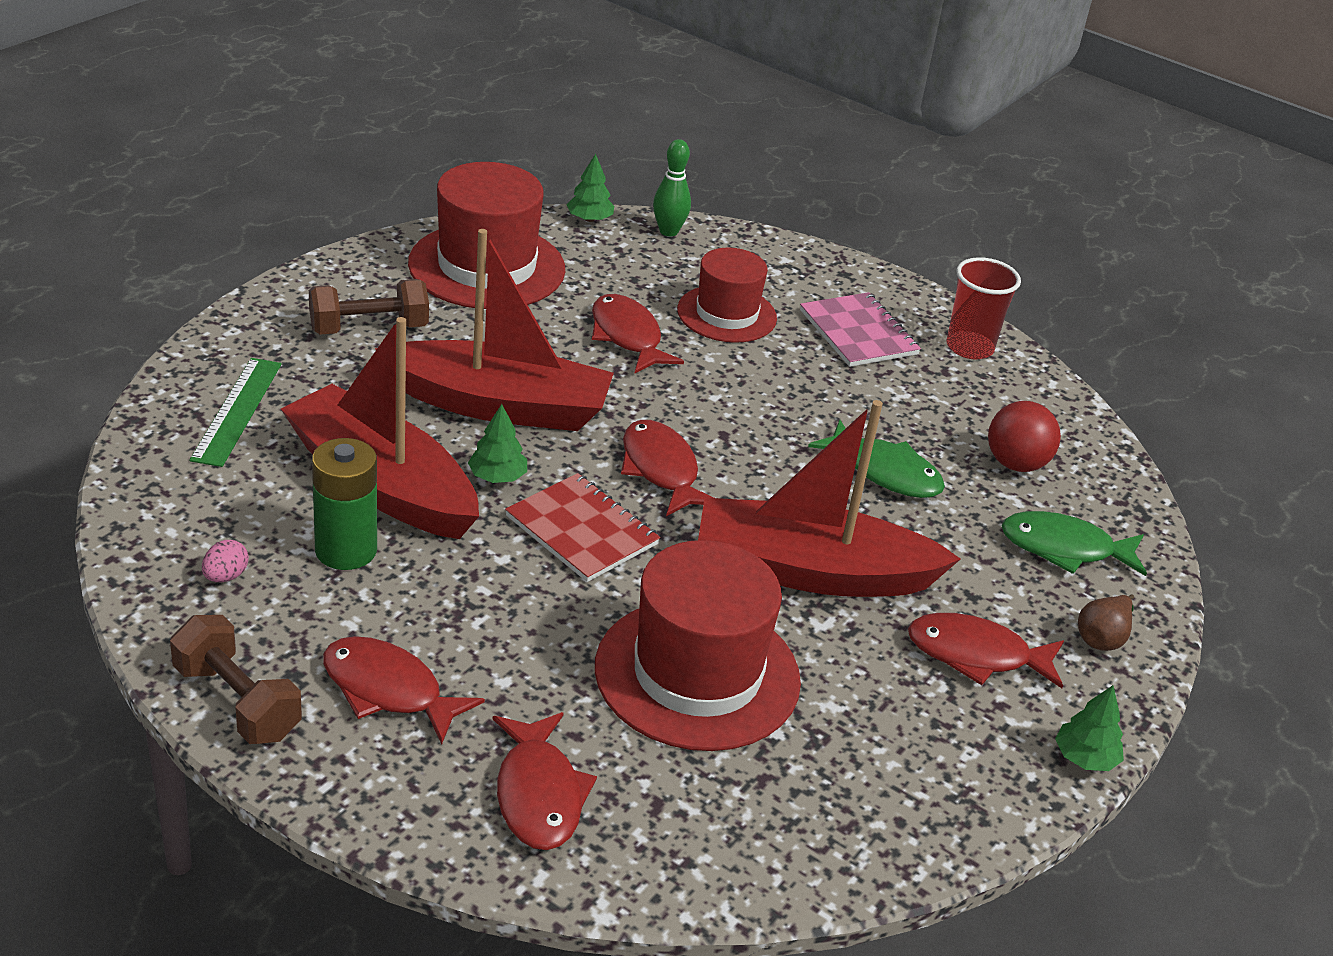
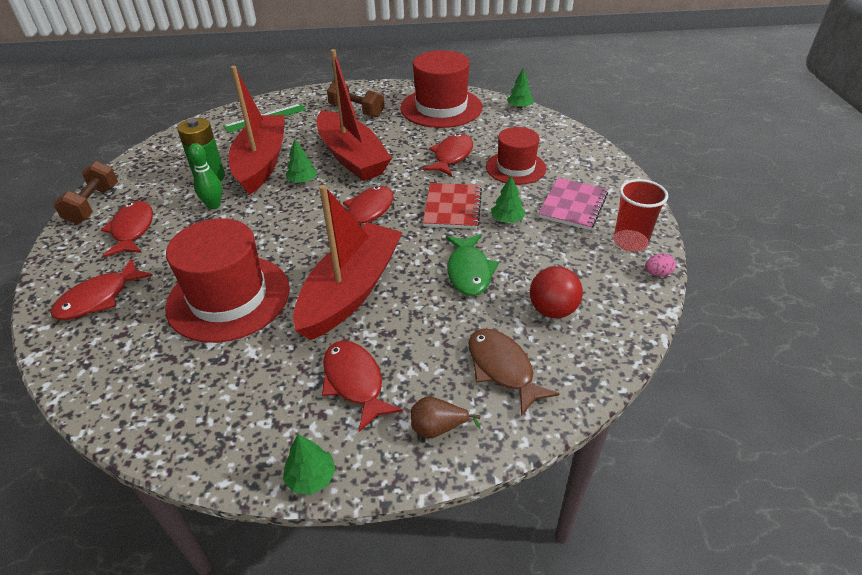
camera: 55 degrees right, 5 degrees up
pink egg [202,540,249,582] -> pink egg moved to [645,253,676,277]
red notebook [505,473,660,582] -> red notebook moved to [423,183,482,229]
green bowling pin [653,139,691,237] -> green bowling pin moved to [188,143,222,209]
red boat [698,400,960,597] -> red boat turned 60 degrees clockwise [293,185,403,340]
green fish [1001,511,1147,576] -> brown fish [468,328,560,416]
none -> green tree [491,176,526,223]

